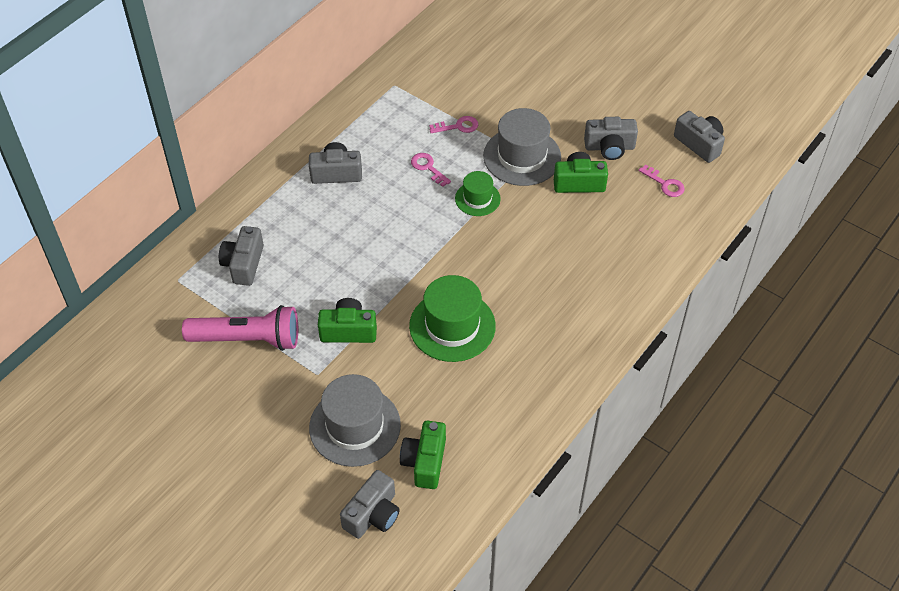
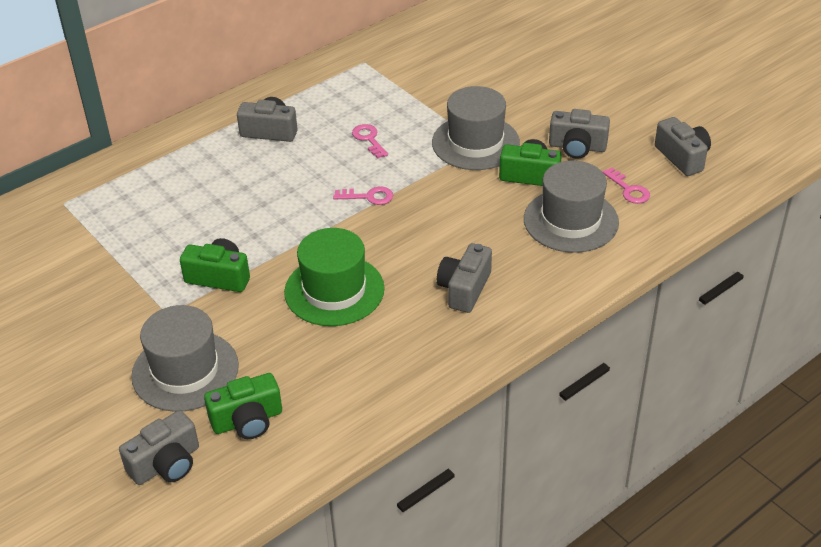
camera: 15 degrees right, 10 degrees down
pink flashlight [182,305,298,351] -> none
grey camera [219,226,264,286] -> grey camera moved to [437,243,492,313]
green camera [400,421,446,489] -> green camera turned 135 degrees counterclockwise [204,373,282,439]
pink key [429,116,478,133] -> pink key moved to [333,187,393,205]
green hat [455,171,501,216] -> none
none -> grey hat [524,161,619,253]

